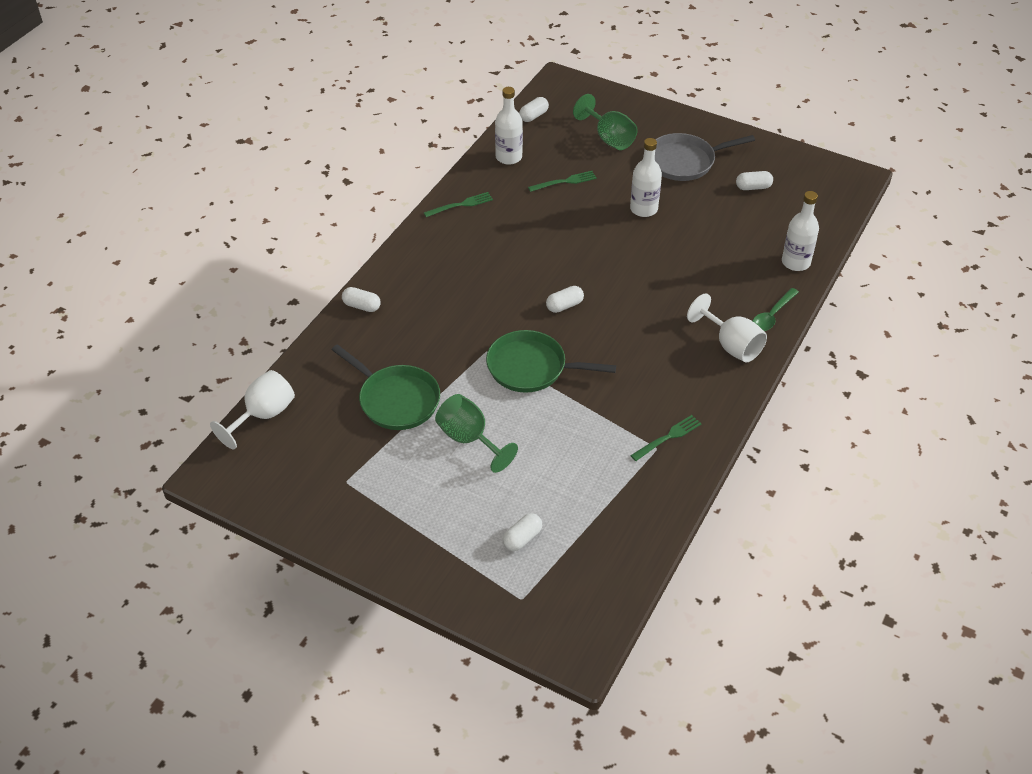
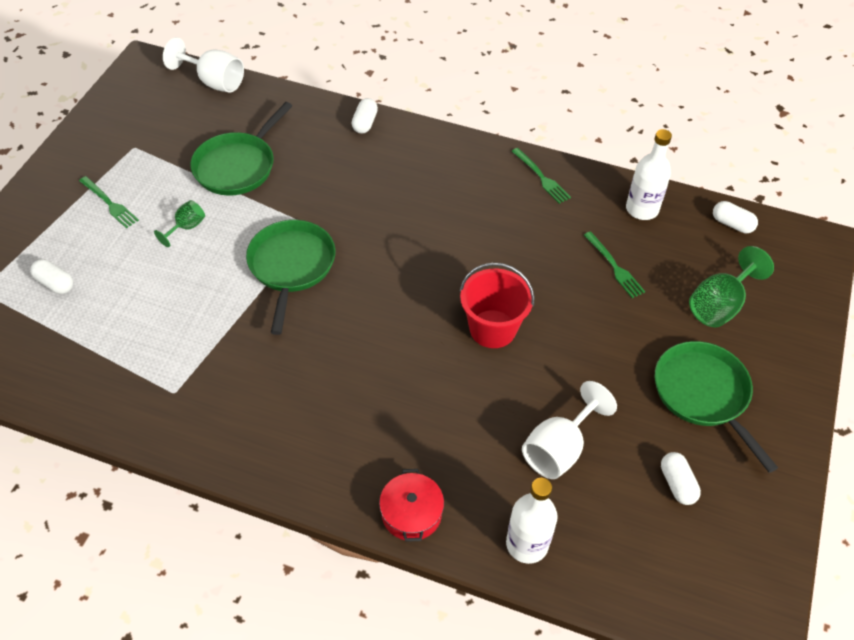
camera: 80 degrees right, 5 degrees up
green goblet [435,394,518,473] -> green goblet [154,200,205,247], size x0.57
white capsule [546,286,584,313] -> none
white bottle [630,138,662,217] -> none
green fork [630,415,701,461] -> green fork moved to [79,176,139,228]
grey pan [655,133,755,181] -> green pan [655,341,778,473]
white goblet [687,293,767,363] -> white goblet moved to [522,381,617,479]
green spoon [753,288,799,331] -> red pot [379,469,444,542]
none -> red bucket [460,262,535,348]

